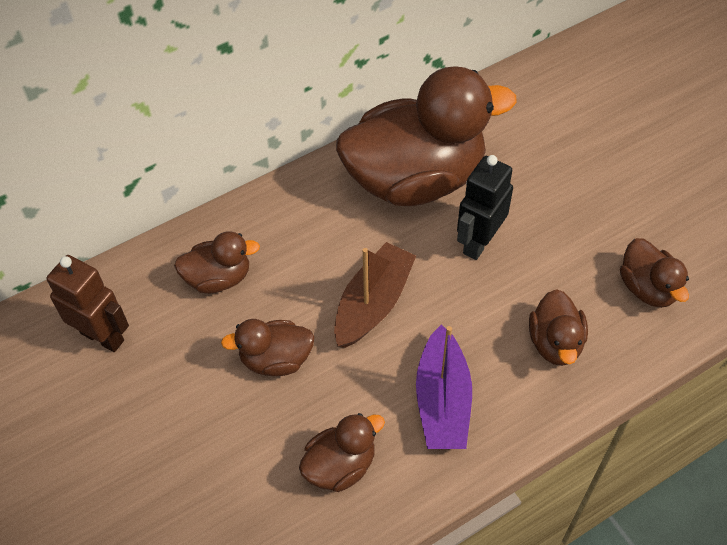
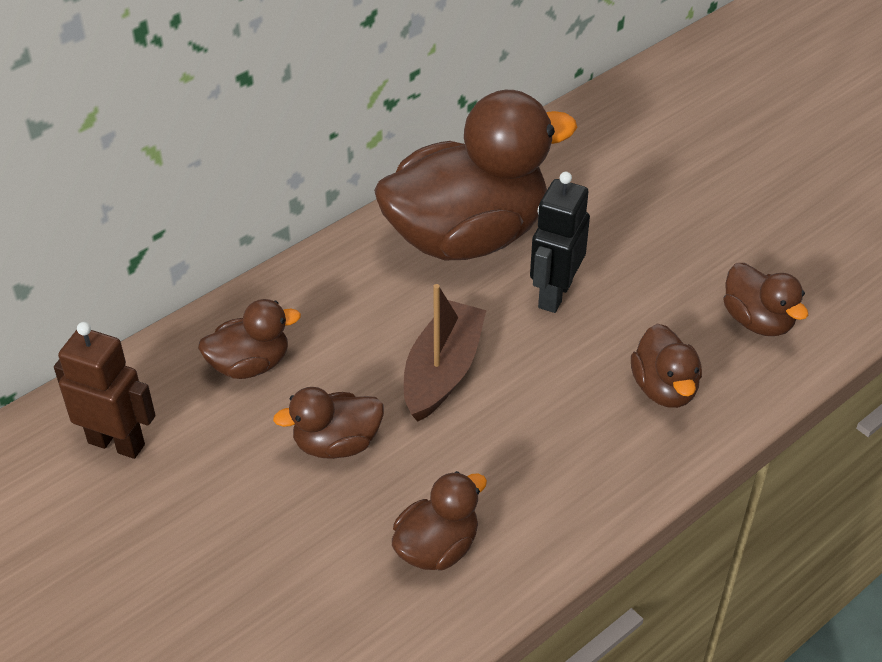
camera: 10 degrees left, 10 degrees down
purple boat [416,324,472,449] -> none

